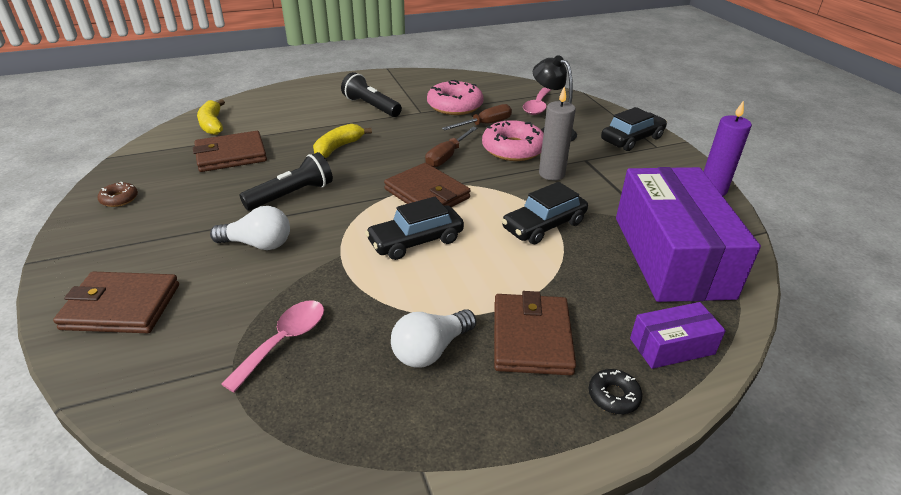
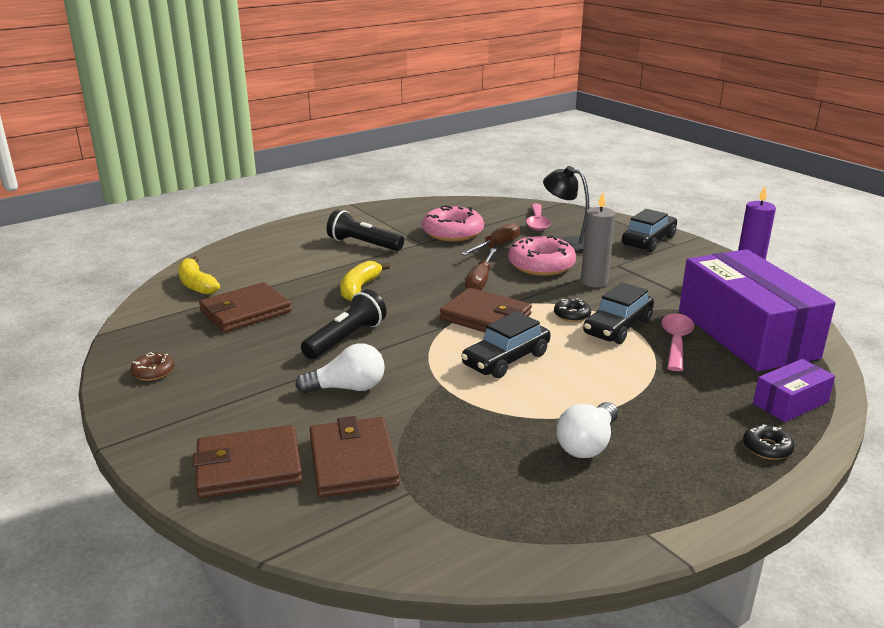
camera: 15 degrees left, 10 degrees down
pink spoon [221,300,324,393] -> pink spoon moved to [661,313,694,371]
brown wallet [494,291,576,375] -> brown wallet moved to [309,416,400,497]
none -> black donut [554,298,591,322]

